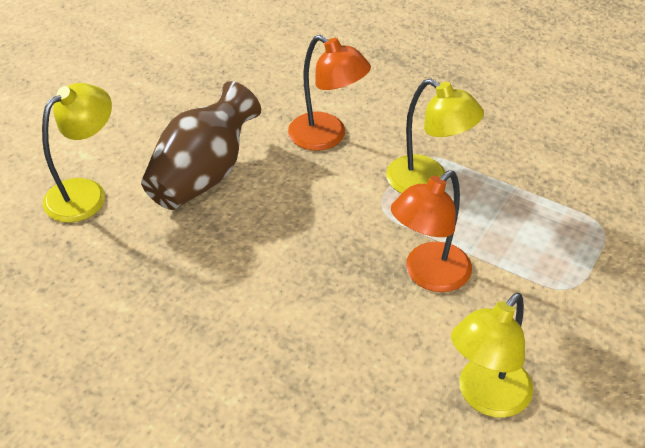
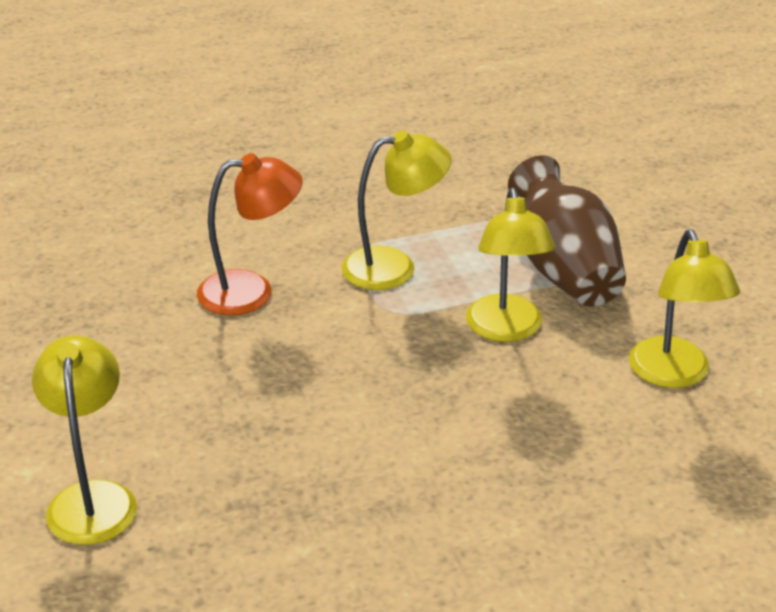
camera: 50 degrees left, 10 degrees down
brown vase [141,81,261,210] -> brown vase moved to [508,155,626,307]
orange lamp [391,170,472,292] -> yellow lamp [466,188,556,342]

